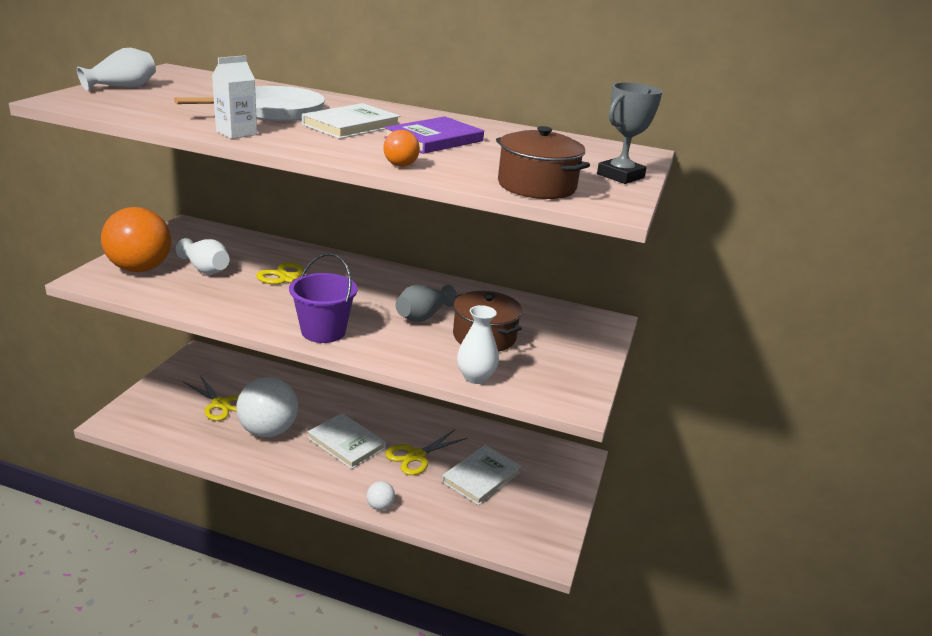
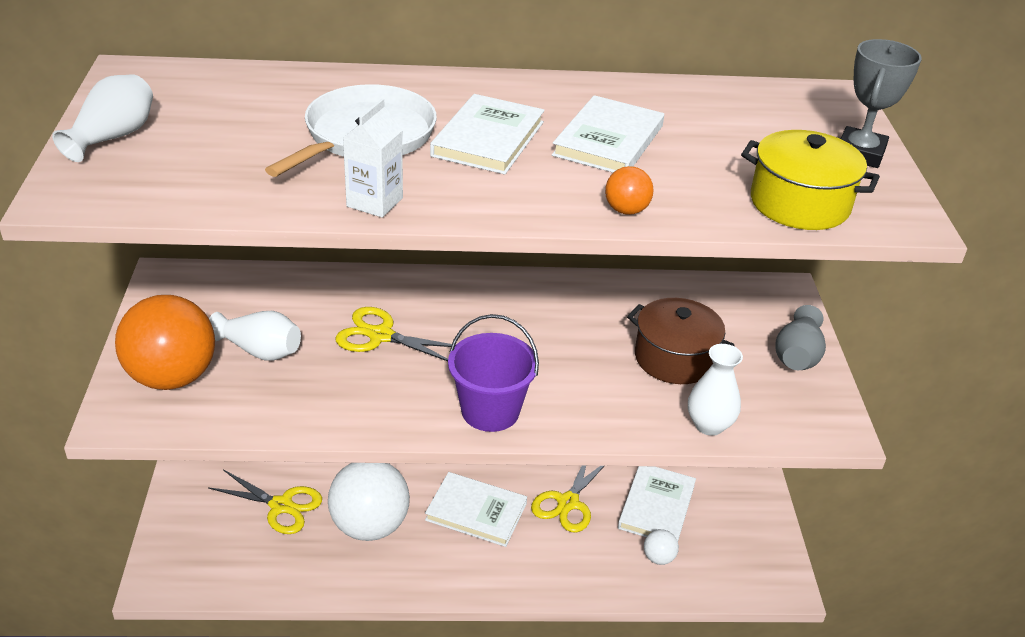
camera: 20 degrees left, 10 degrees up
white ball [367,481,395,510] -> white ball moved to [644,529,679,565]
purple book [384,117,484,154] -> white book [552,95,664,172]
grey vase [396,285,457,322] -> grey vase moved to [776,305,826,370]
brown pot [496,126,590,199] -> yellow pot [741,130,880,230]

